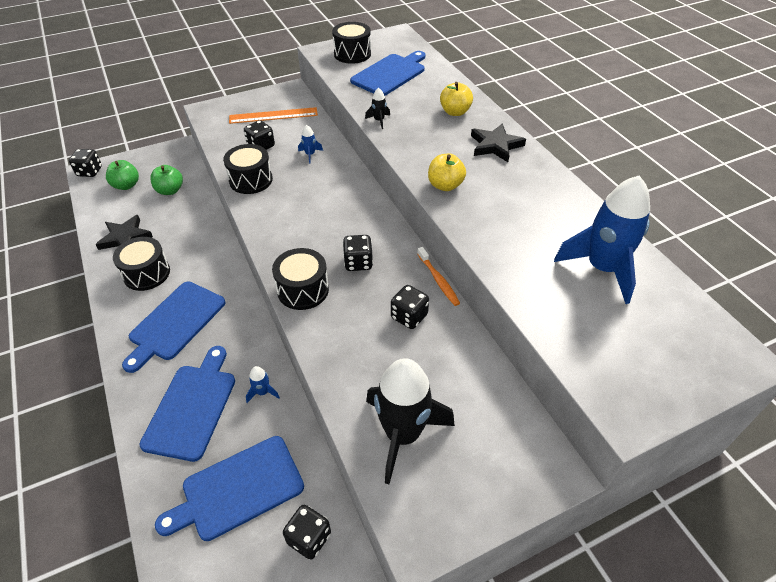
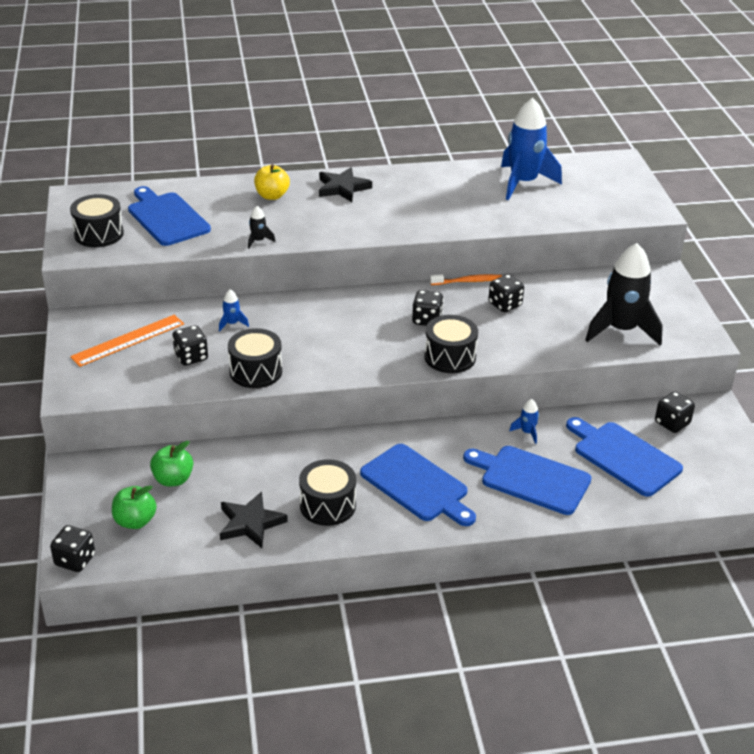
camera: 75 degrees left, 10 degrees down
blue cutting board [155,436,304,541] -> blue cutting board turned 150 degrees clockwise [566,417,683,497]
orange ruler [229,107,318,124] -> orange ruler turned 45 degrees clockwise [70,315,184,367]
yellow apple [428,153,466,191] -> none

